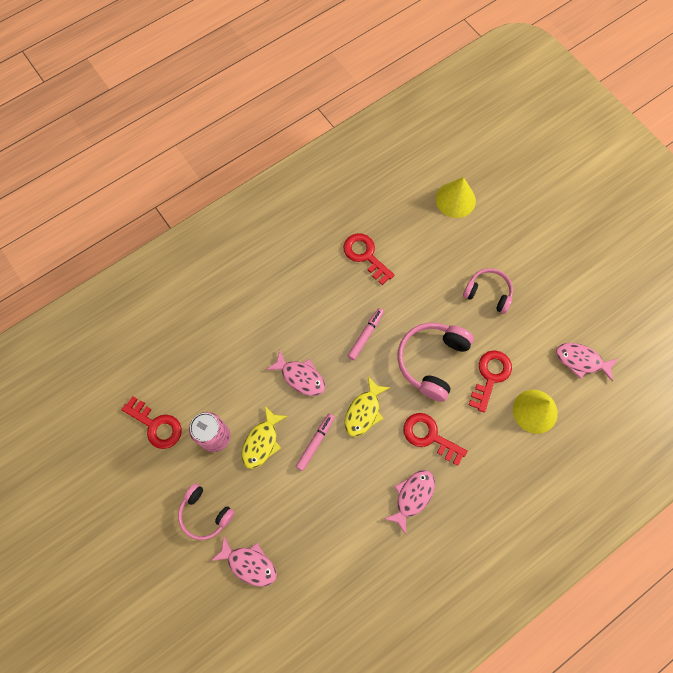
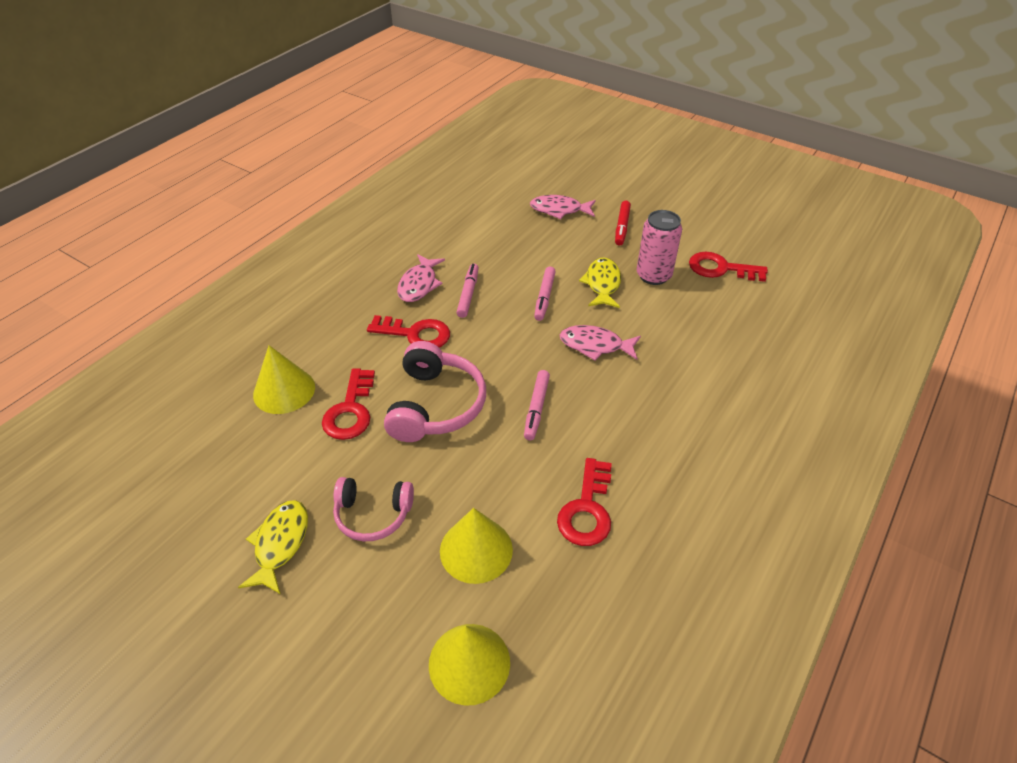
camera: 160 degrees right, 25 degrees down
pink headphones [178,483,235,540] -> red marker [615,201,631,246]
red key [343,233,394,285] -> red key turned 75 degrees clockwise [557,458,612,546]
yellow fish [345,376,390,437] -> yellow fish moved to [238,500,308,594]
pink fish [556,343,618,382] -> none
none -> yellow cone [440,508,513,584]
none -> pink marker [456,264,479,318]

